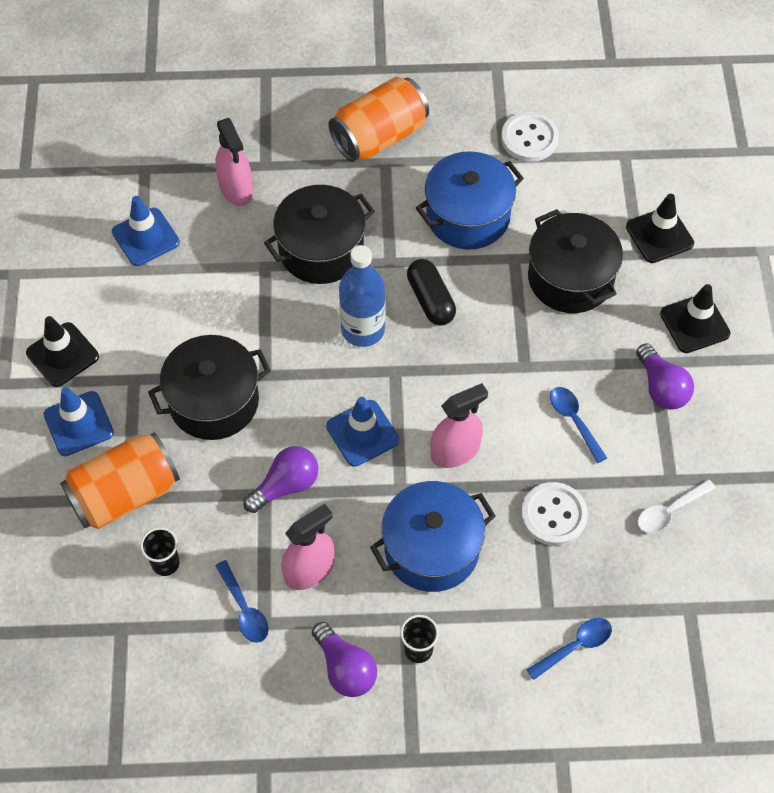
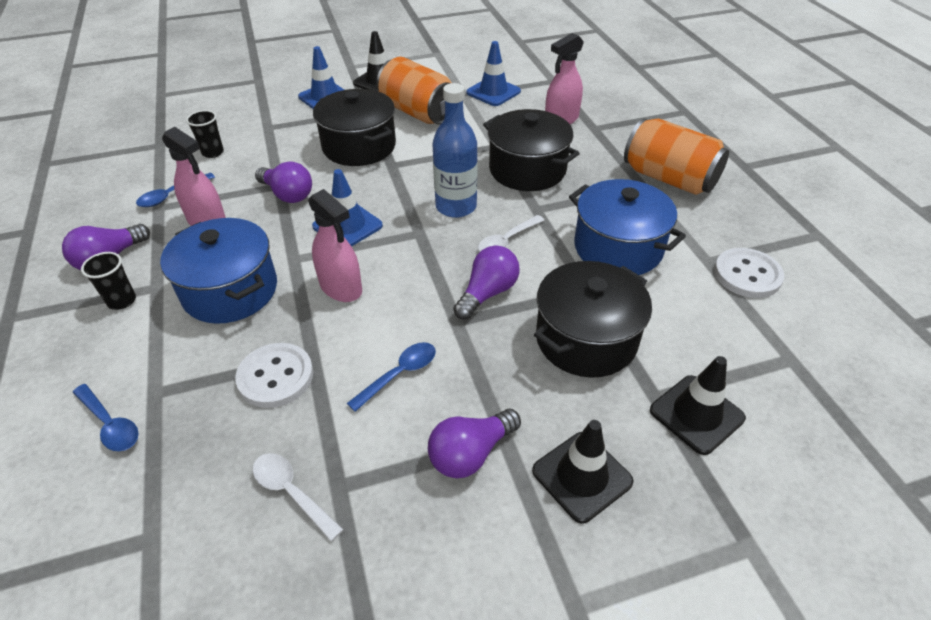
camera: 75 degrees right, 15 degrees down
orange can [60,432,180,529] -> orange can moved to [377,57,451,125]
black capsule [407,259,456,326] -> white spoon [478,215,544,252]
none -> purple light bulb [453,246,519,320]

